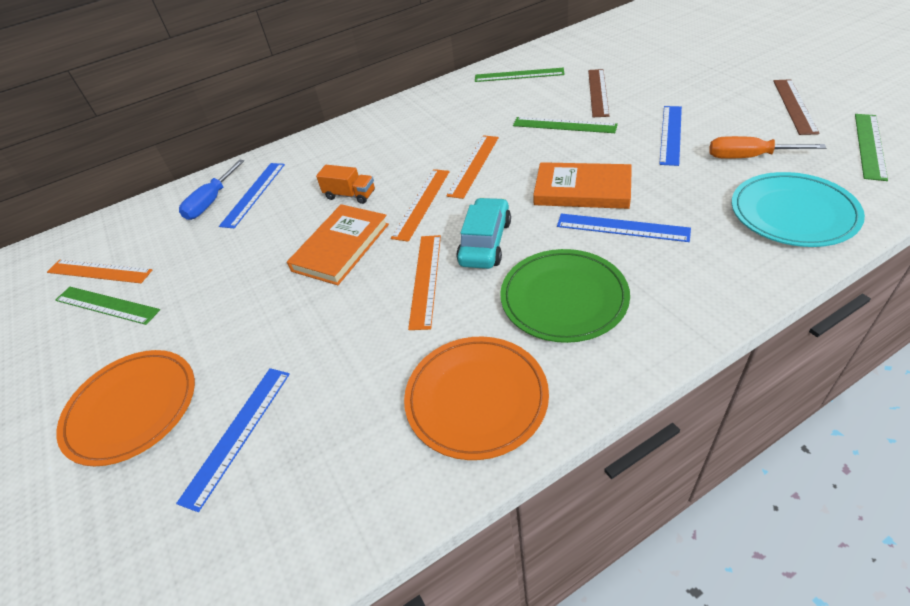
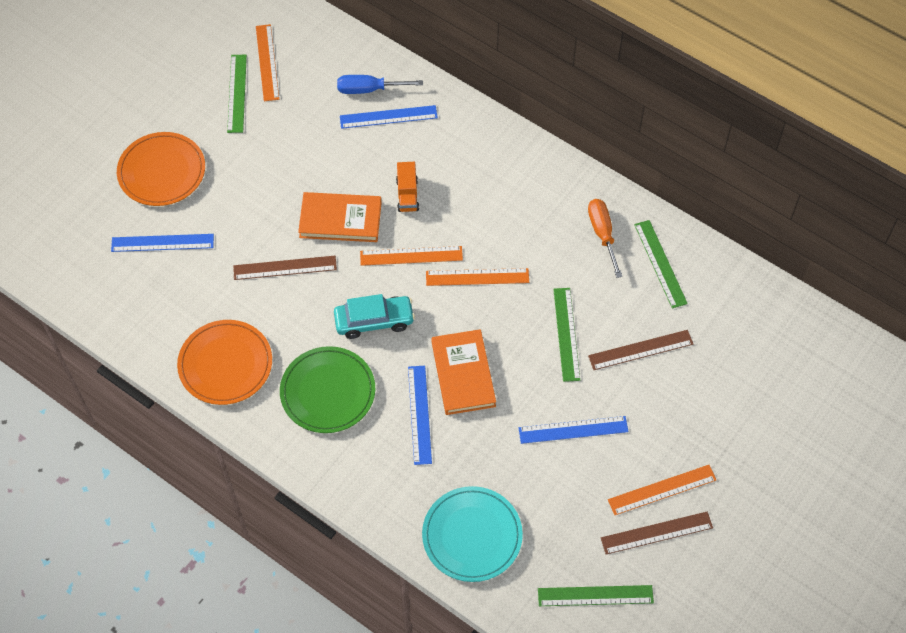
camera: 60 degrees right, 15 degrees up
orange ruler [408,235,441,330] -> orange ruler moved to [608,465,716,515]
orange screwdriver [709,136,826,159] -> orange screwdriver moved to [588,199,622,278]
none -> brown ruler [233,256,337,280]

